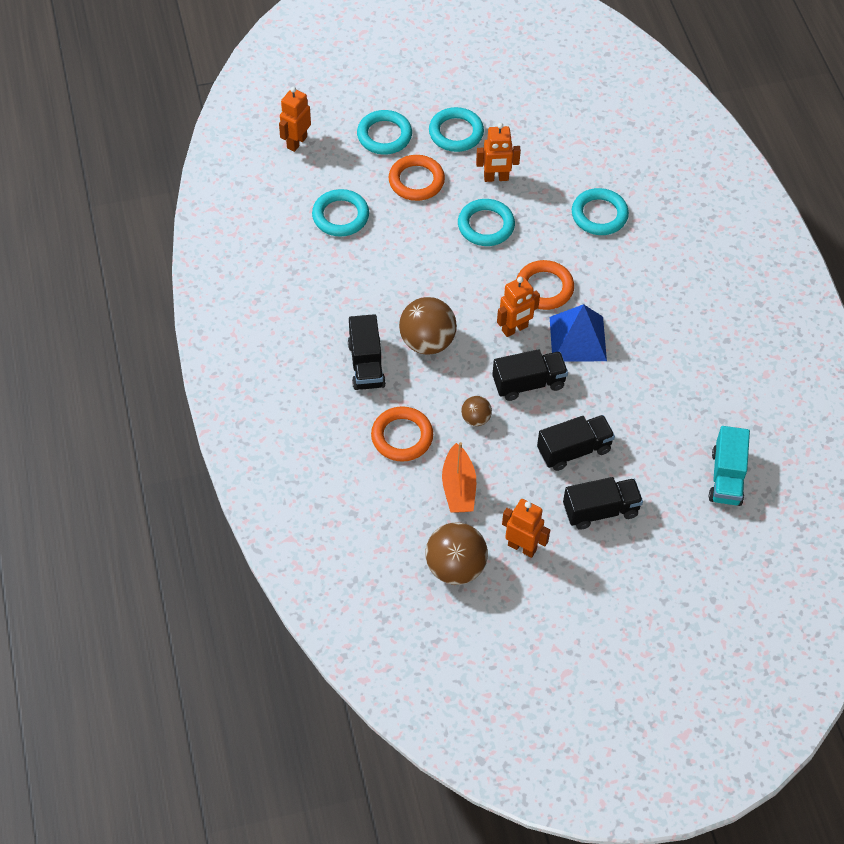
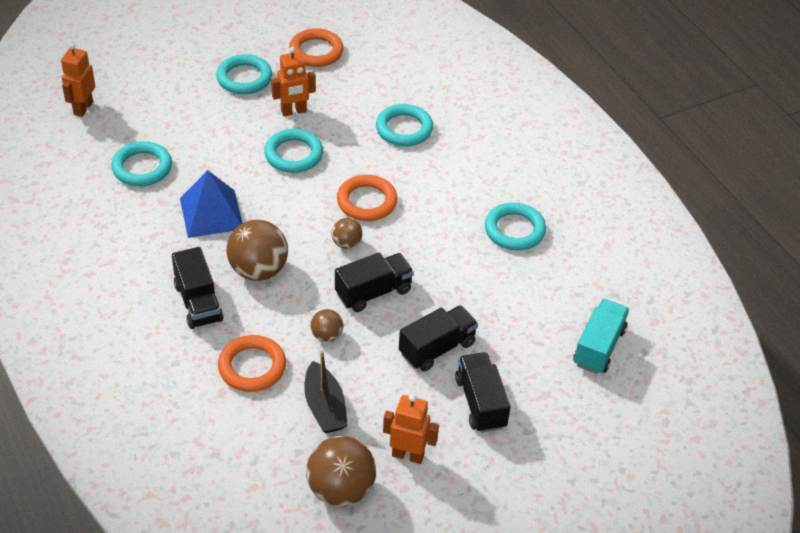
camera: 15 degrees left, 10 degrees down
turquoise ring [357,110,412,155] -> turquoise ring moved to [485,203,546,250]
orange ring [388,155,445,201] -> orange ring moved to [289,28,344,67]
orange boat [442,442,476,513] -> black boat [304,351,348,433]
orange robot [497,277,540,337] -> brown ball [331,218,362,249]
blue pyramid [550,304,607,361] -> blue pyramid moved to [180,170,242,238]
black truck [563,477,643,530] -> black truck turned 75 degrees counterclockwise [455,352,511,433]
turquoise truck [709,426,750,506] -> turquoise truck turned 150 degrees counterclockwise [573,299,629,374]

